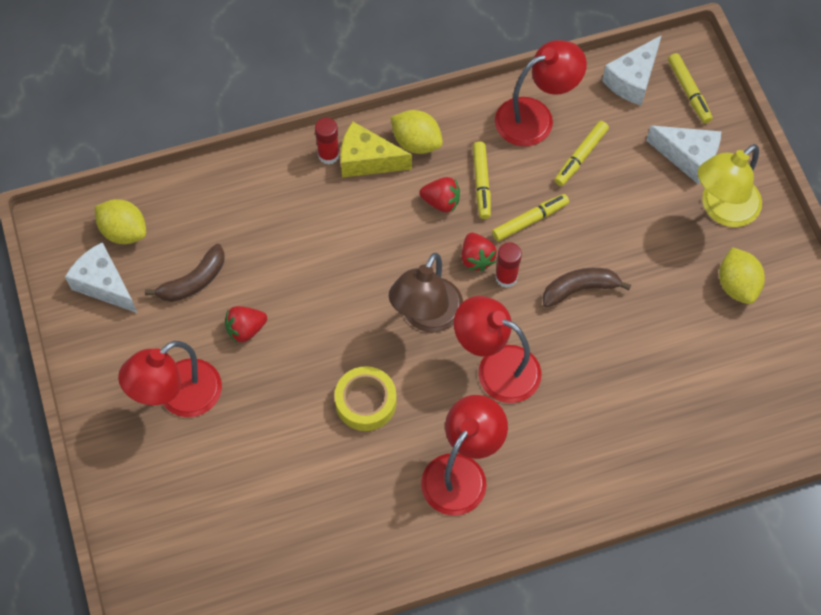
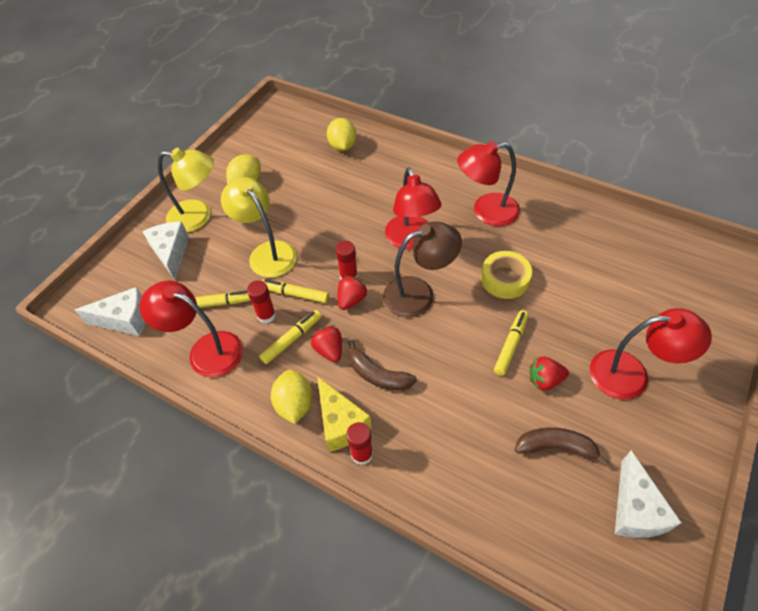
camera: 130 degrees left, 10 degrees down
yellow lemon [95,199,146,244] -> yellow lemon moved to [327,118,356,151]
red strawberry [225,306,267,343] -> red strawberry turned 150 degrees clockwise [529,357,569,390]
brown banana [543,268,631,308] -> brown banana moved to [348,340,417,391]
yellow marker [668,53,713,124] -> yellow marker moved to [494,310,528,376]
none -> yellow lamp [221,177,297,278]
none -> red glue stick [247,280,276,323]

